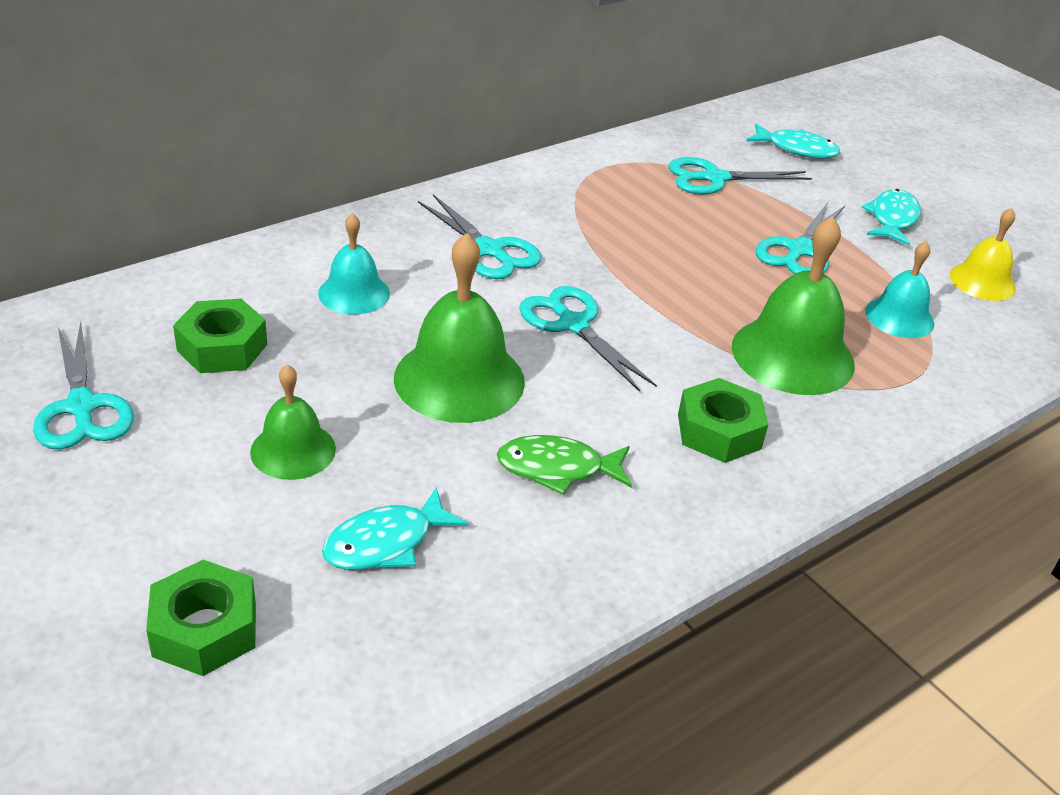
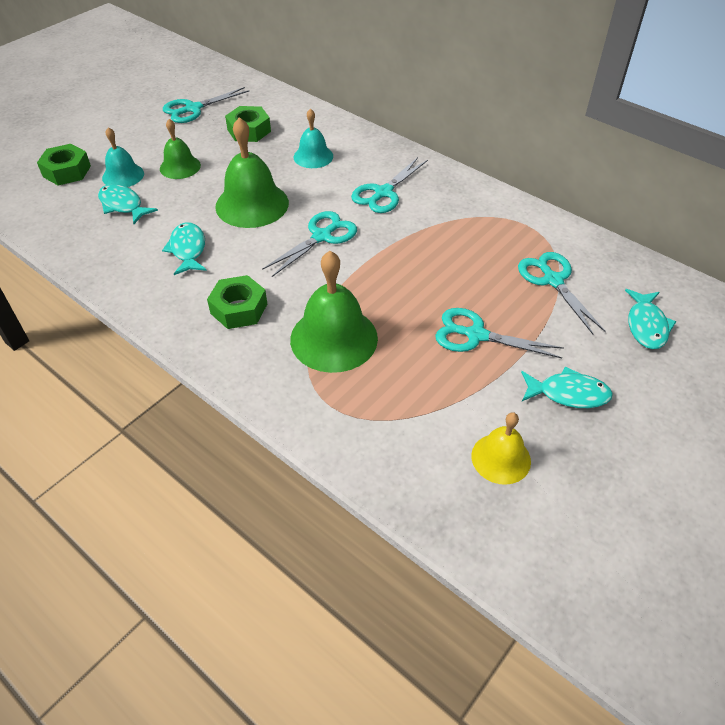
camera: 80 degrees right, 10 degrees up
green fish [497,435,632,495] -> turquoise fish [162,222,207,275]
turquoise bell [865,241,934,338] -> turquoise bell moved to [102,127,144,187]

